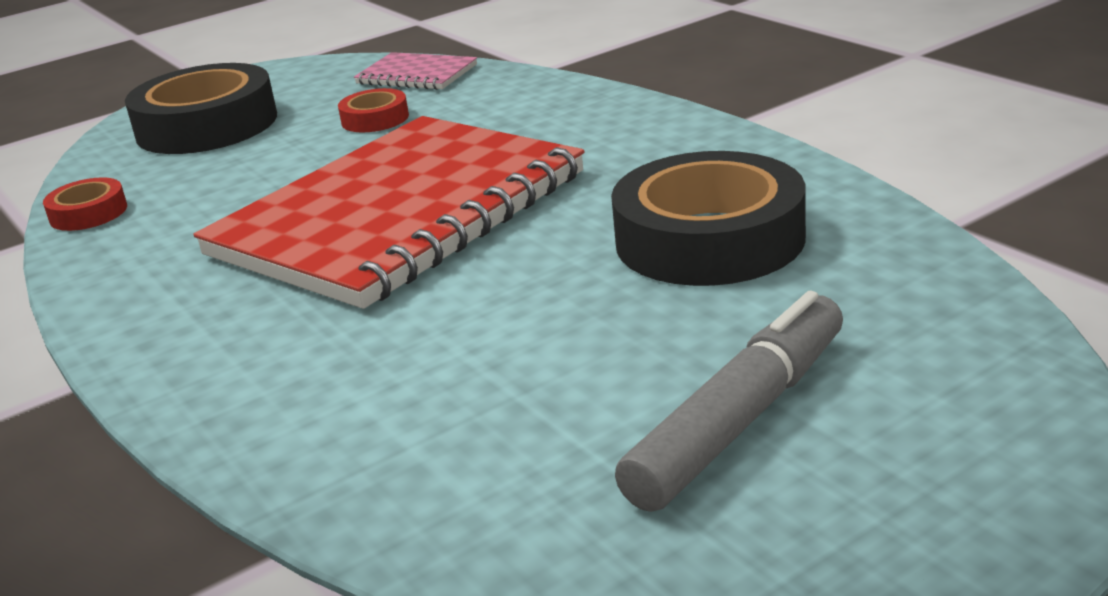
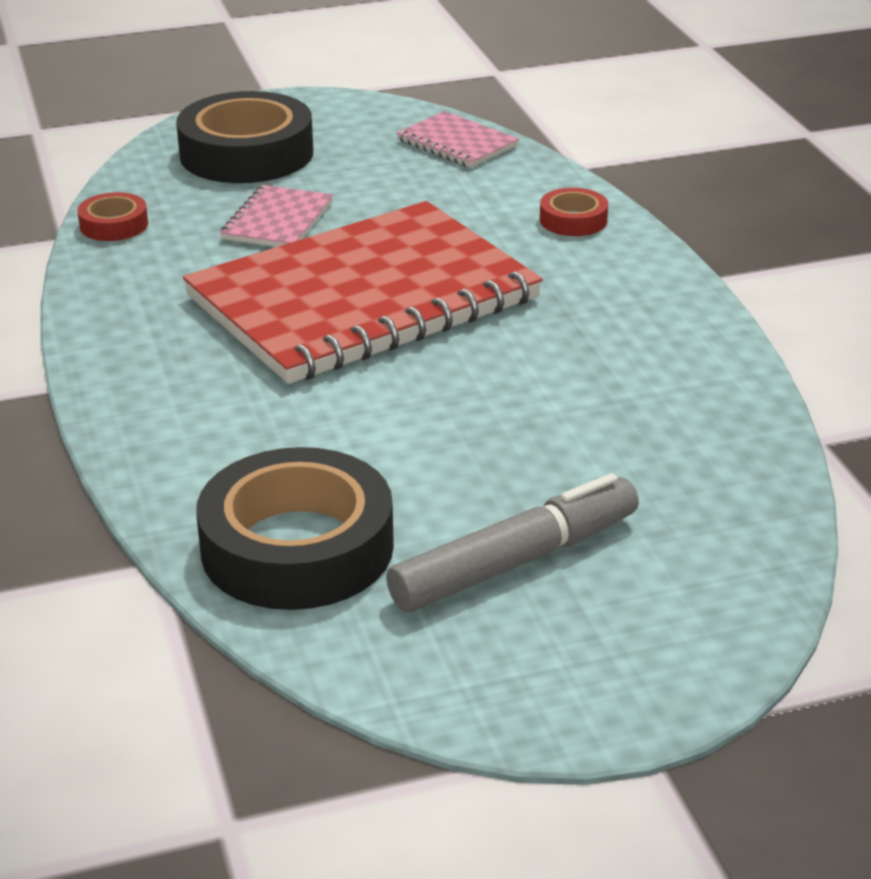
camera: 15 degrees right, 5 degrees up
red tape [338,88,409,132] -> red tape moved to [540,188,608,236]
black tape [611,151,806,286] -> black tape moved to [196,447,394,610]
none -> pink notebook [220,185,333,247]

